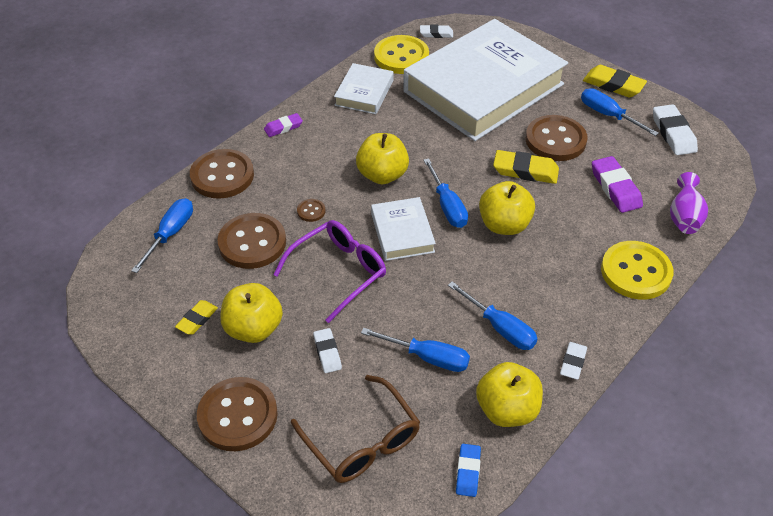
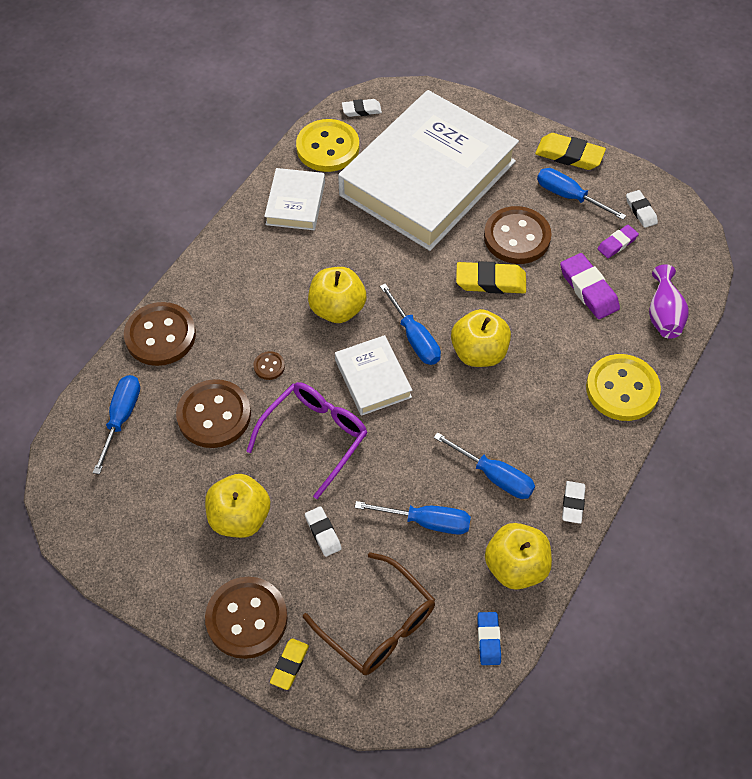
camera: 10 degrees left, 10 degrees up
yellow eraser [175,300,218,335] -> yellow eraser moved to [270,638,309,690]
purple eraser [264,113,303,137] -> purple eraser moved to [597,225,639,258]
white eraser [653,104,698,155] -> white eraser [626,190,658,228], size x0.61

